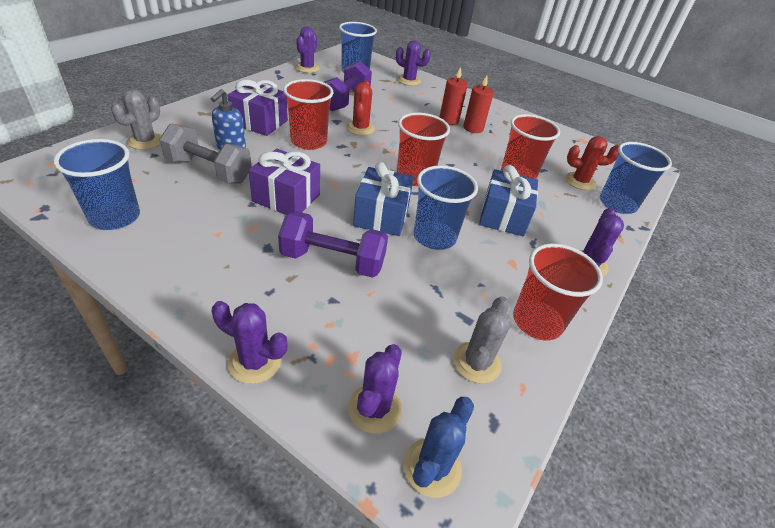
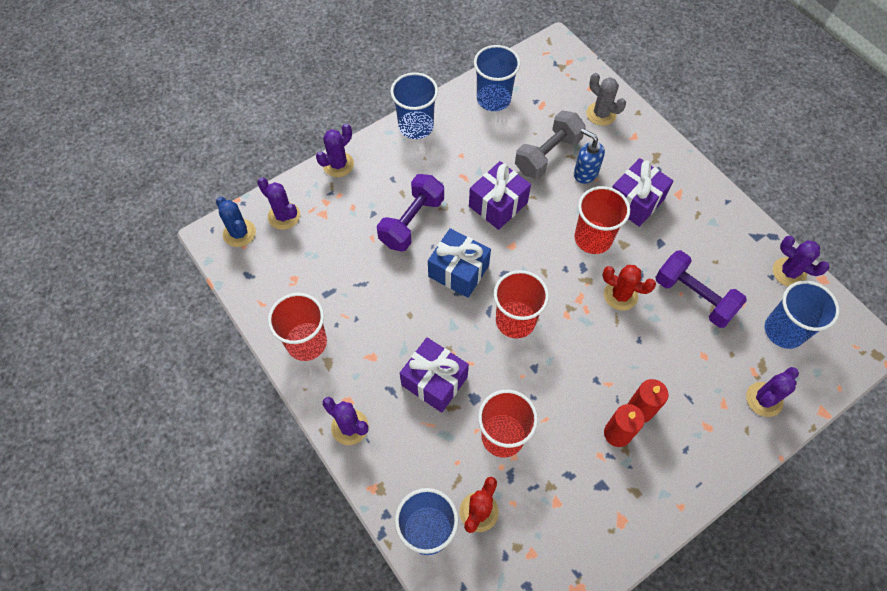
camera: 115 degrees right, 20 degrees up
blue cup [413,165,478,250] -> blue cup moved to [390,72,438,139]
grey cactus [453,297,510,384] -> none
blue gift [479,165,538,237] -> purple gift [400,337,469,412]

